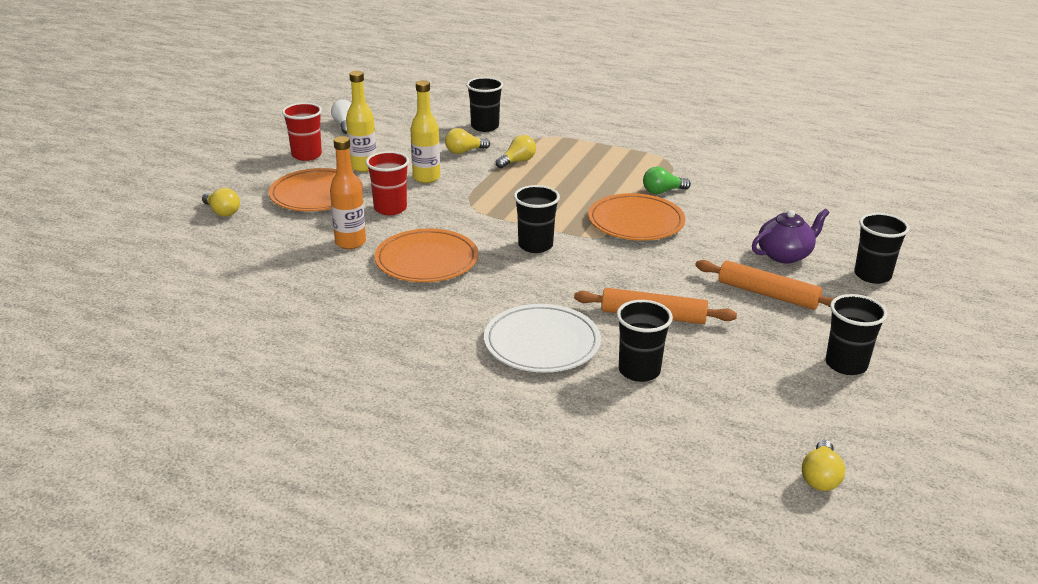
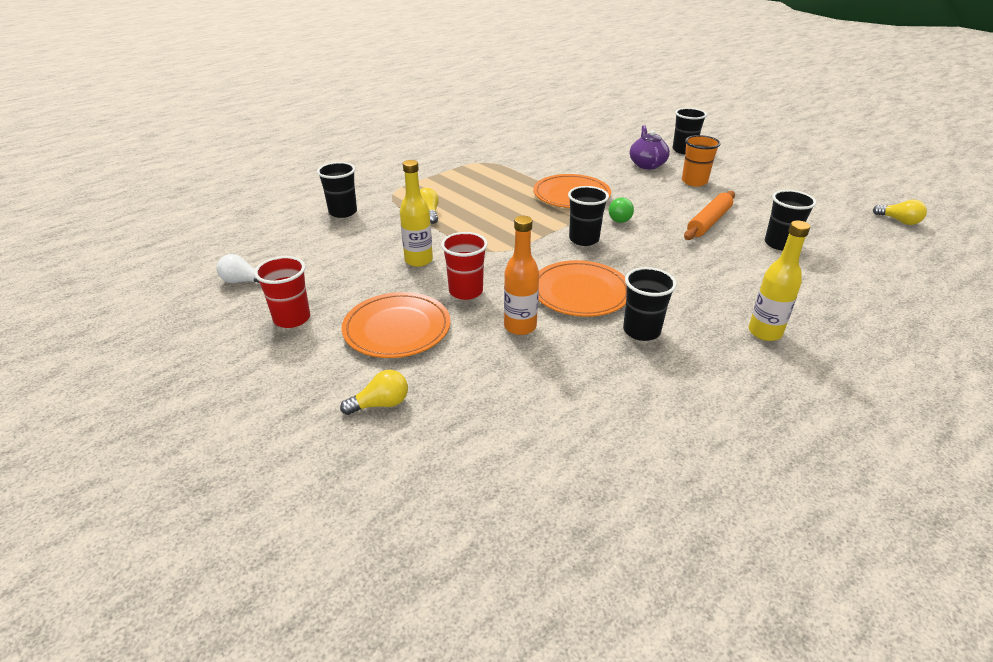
camera: 65 degrees left, 5 degrees up
yellow bottle [346,71,376,172] -> yellow bottle moved to [749,221,810,341]
yellow light bulb [445,128,490,154] -> none
white plate [484,304,601,373] -> none
green light bulb [643,167,691,194] -> green light bulb moved to [609,197,634,223]
orange rolling pin [695,260,834,310] -> orange cup [682,135,720,187]
black cup [825,294,887,375] -> black cup moved to [623,267,677,341]

